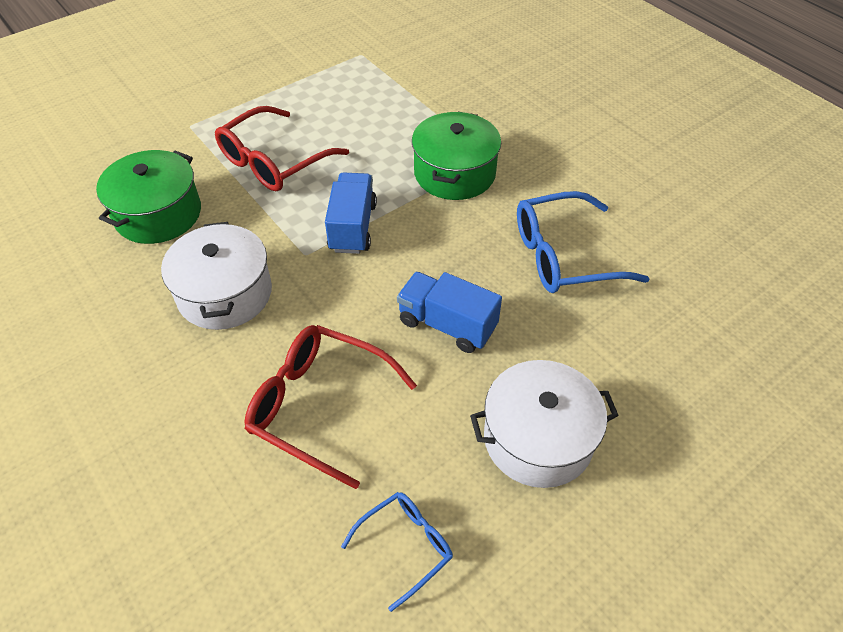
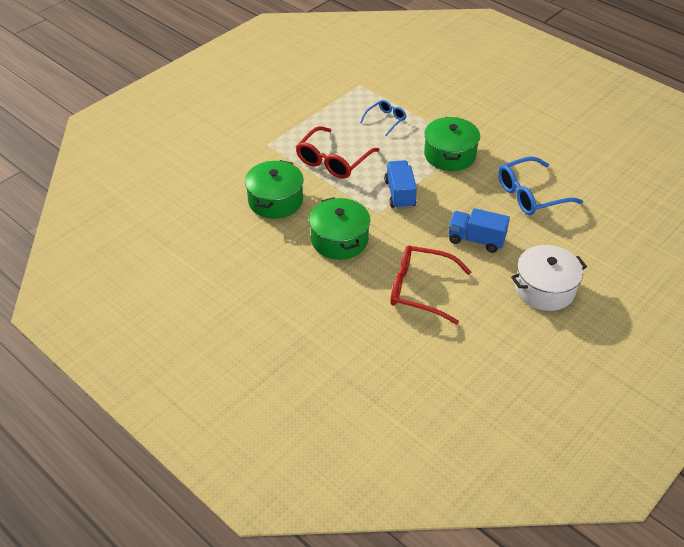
camera: 10 degrees left, 5 degrees down
white pot [161,222,272,330] -> green pot [309,197,370,260]
blue glasses [341,492,453,612] -> blue glasses moved to [360,100,406,136]

